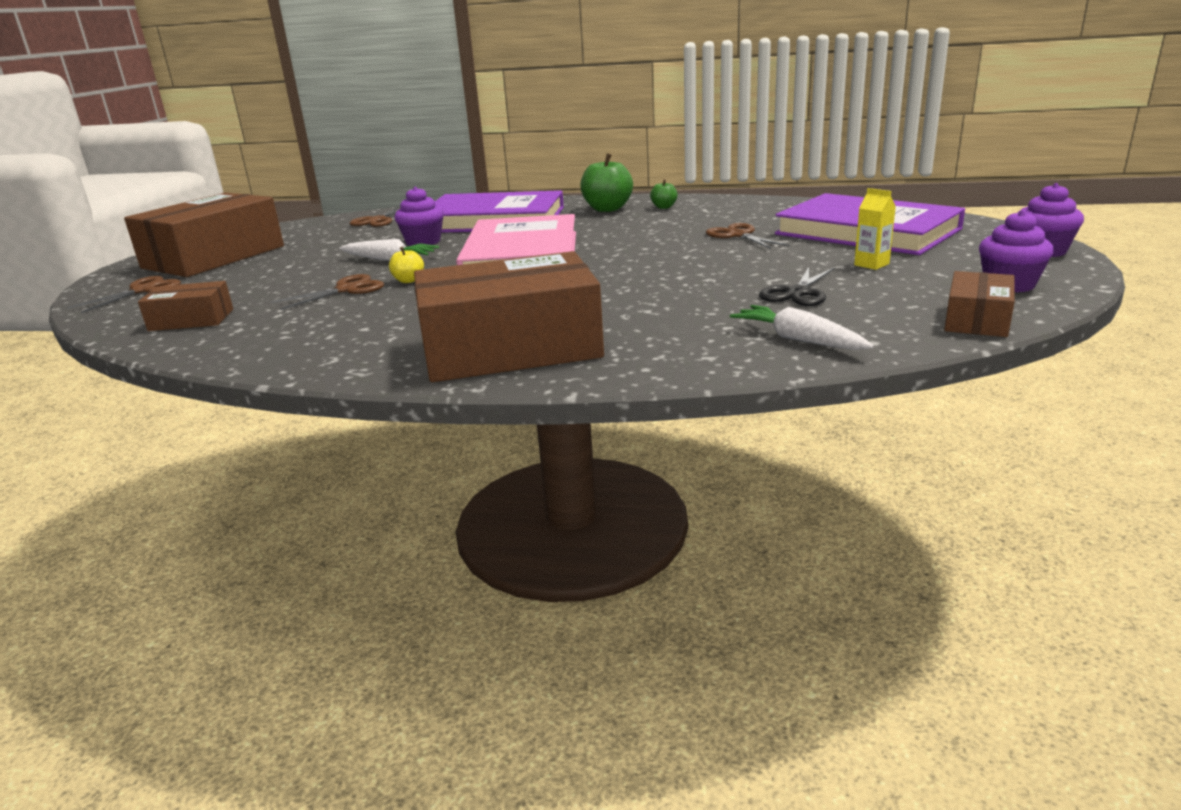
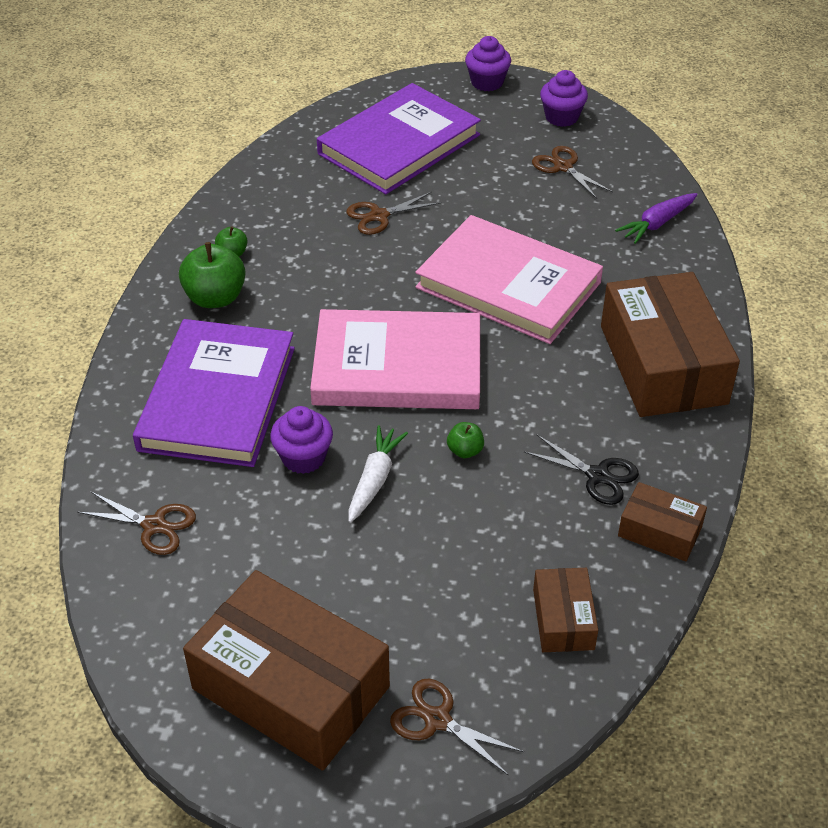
camera: 90 degrees left, 20 degrees up
brown scissors [271,274,384,310] -> brown scissors moved to [532,146,613,199]
yellow apple [389,247,424,283] -> green apple [447,422,484,458]
white carrot [730,305,874,350] -> purple carrot [615,193,698,244]
black scissors [759,267,834,306] -> black scissors moved to [524,435,639,505]
yellow carton [854,188,896,270] -> none
brown box [944,271,1015,337] -> brown box moved to [618,482,707,562]
none -> pink book [415,215,603,344]

